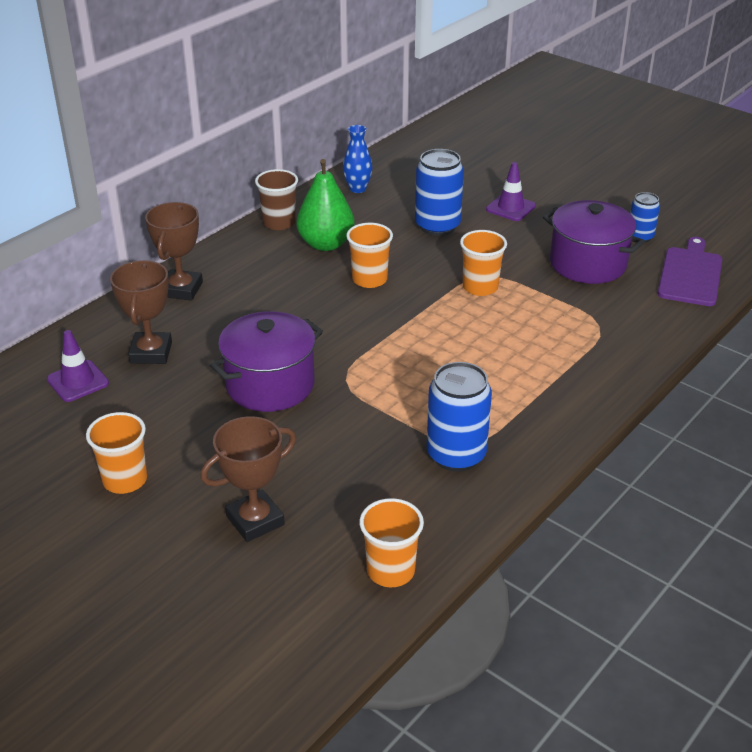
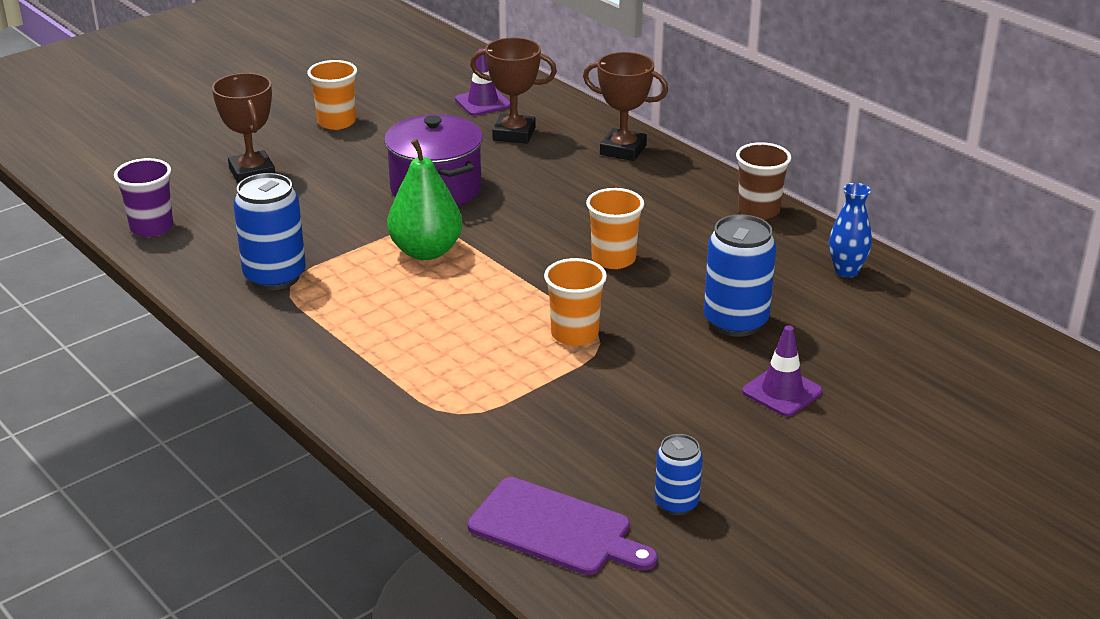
camera: 100 degrees right, 5 degrees down
green pear [297,159,355,251] -> green pear moved to [387,139,463,260]
orange cup [359,498,424,587] -> purple cup [114,158,173,237]
purple pot [543,200,645,284] -> none

